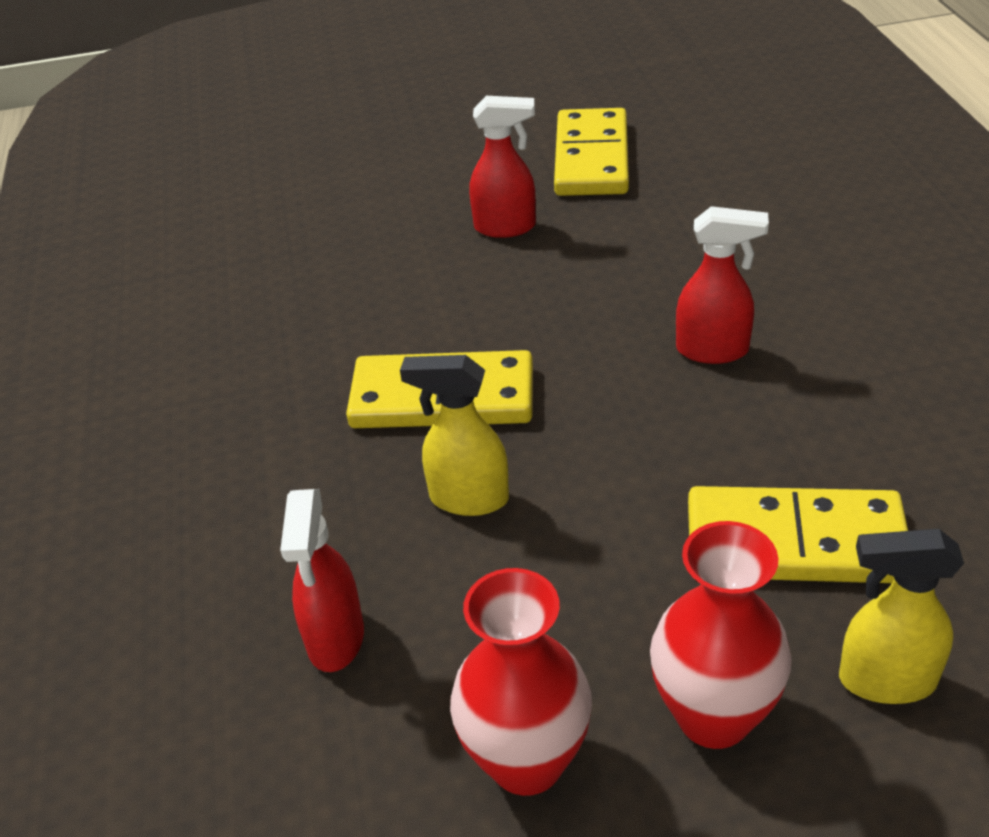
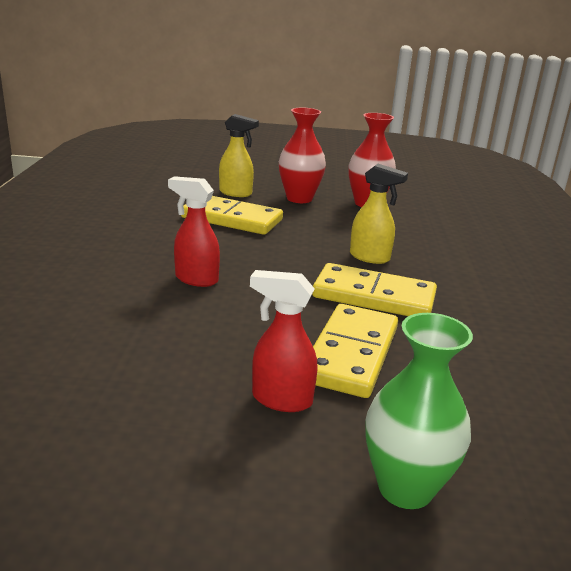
camera: 170 degrees left, 15 degrees down
red spray bottle [280,489,364,672] -> none
yellow domino [554,108,629,196] -> yellow domino moved to [313,304,398,398]
none -> green vase [365,313,473,509]

